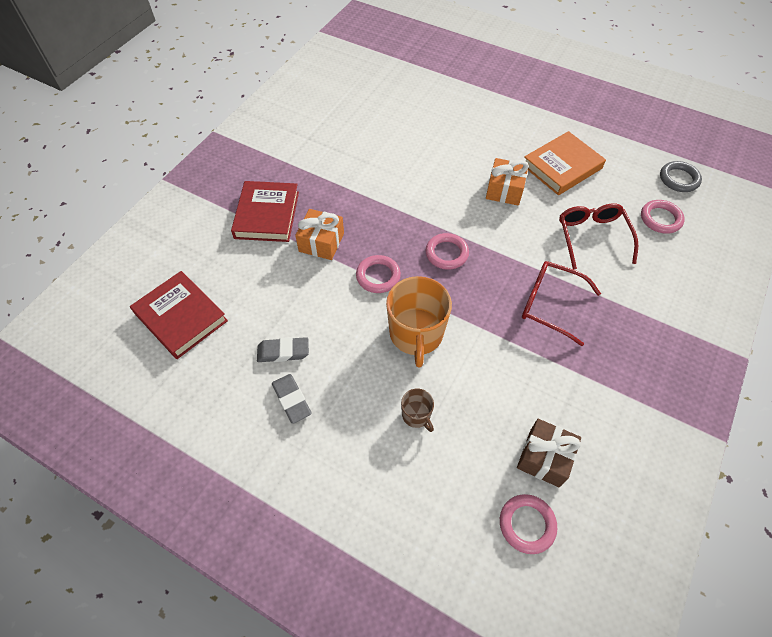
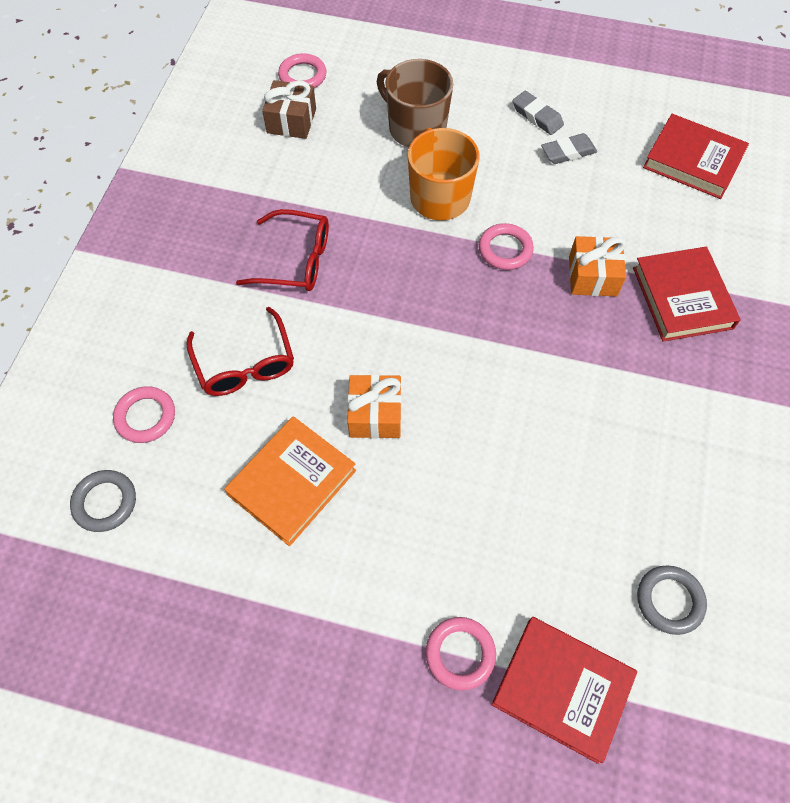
camera: 165 degrees right, 5 degrees up
brown mug [401,389,434,432] -> brown mug [377,59,453,147], size x2.06
pink ring [425,233,469,270] -> pink ring moved to [426,617,496,690]
none -> red book [491,617,637,764]
none -> grey ring [637,565,707,635]

